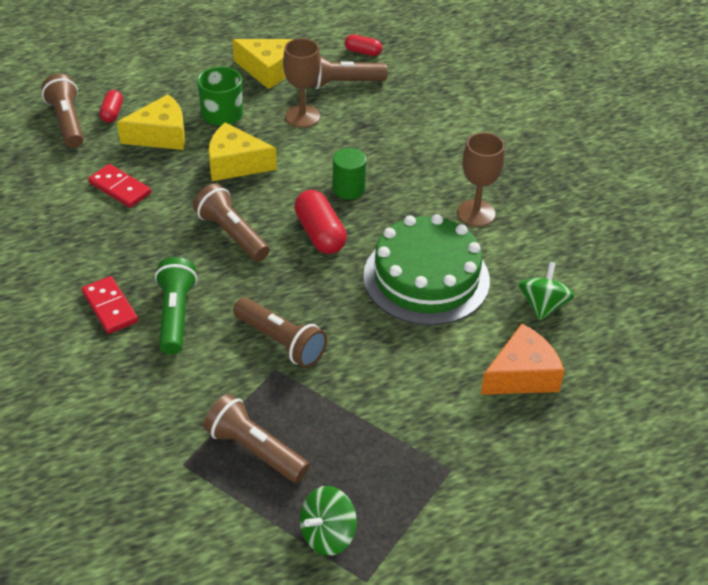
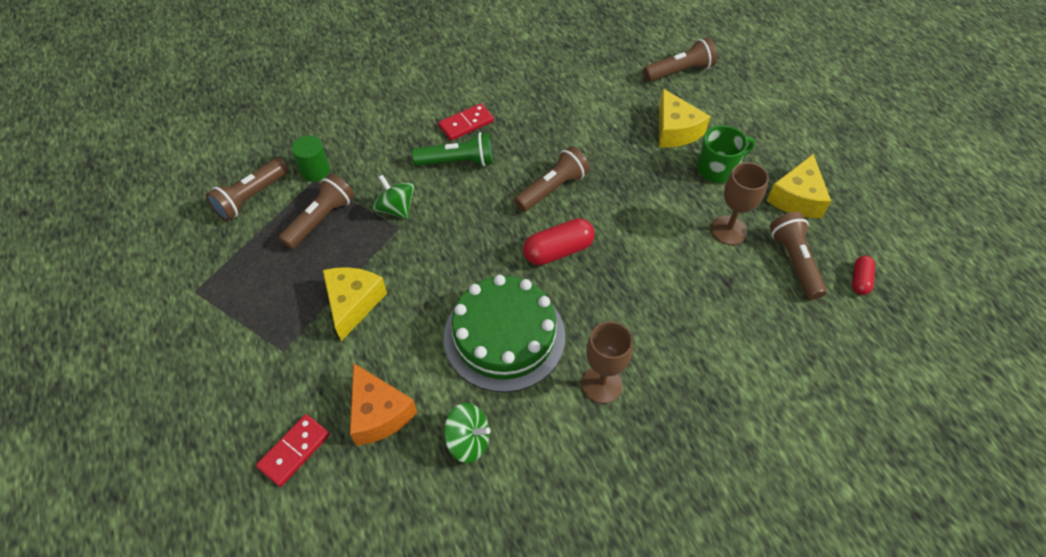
camera: 90 degrees right, 10 degrees up
red domino [88,164,151,208] -> red domino moved to [256,414,330,487]
red capsule [99,90,123,123] -> none
yellow cheese [208,122,277,181] -> yellow cheese moved to [323,267,387,341]
brown flashlight [233,297,327,368] -> brown flashlight moved to [206,158,288,221]
green spinning top [300,486,357,556] -> green spinning top moved to [373,174,414,219]
green cylinder [333,148,366,200] -> green cylinder moved to [291,136,330,182]

